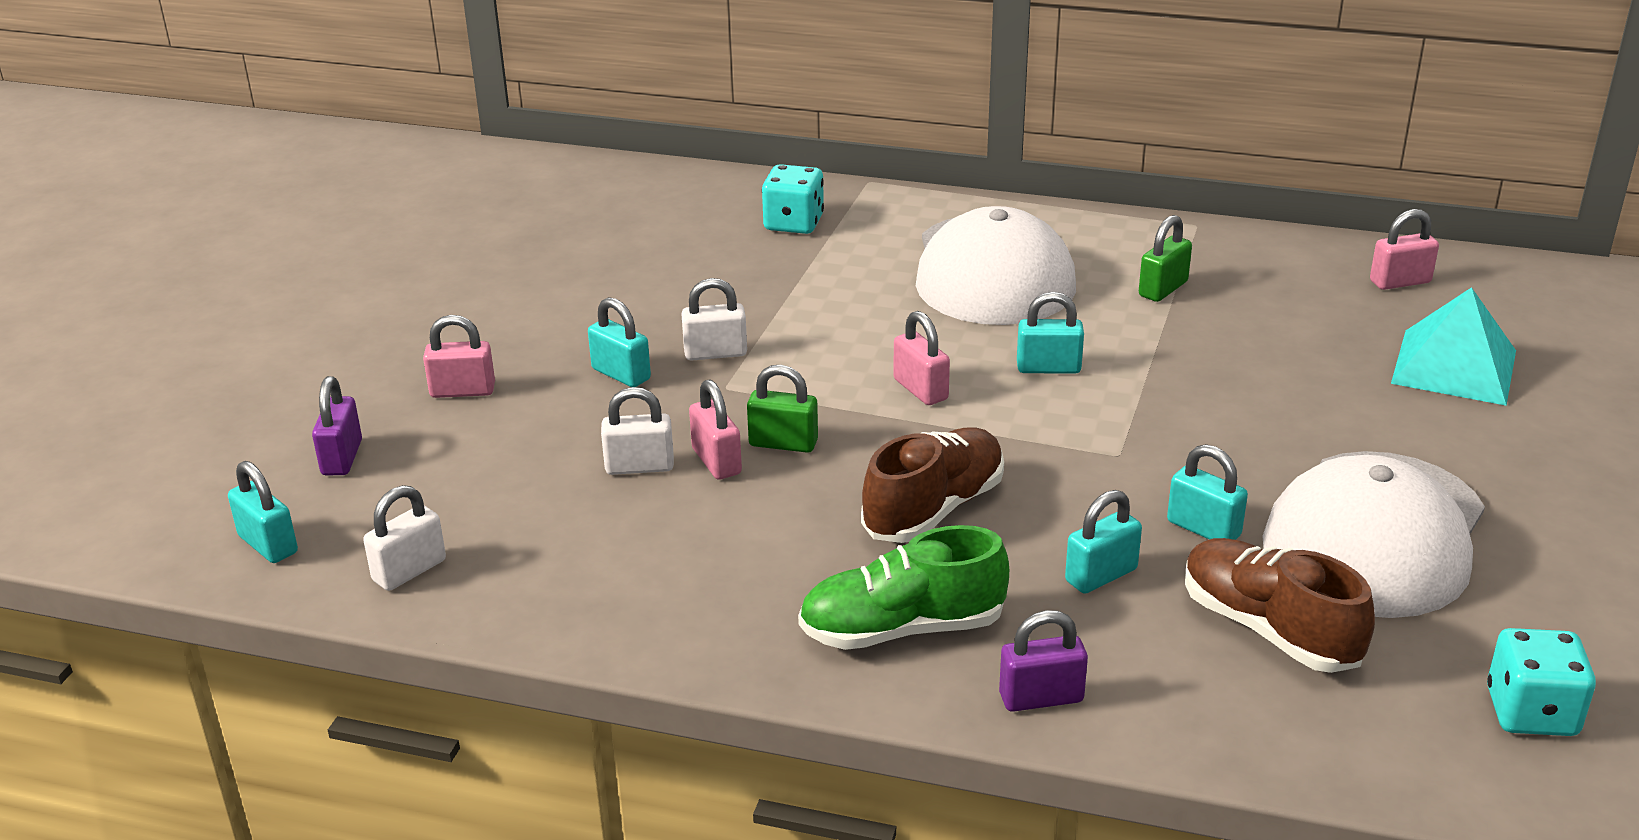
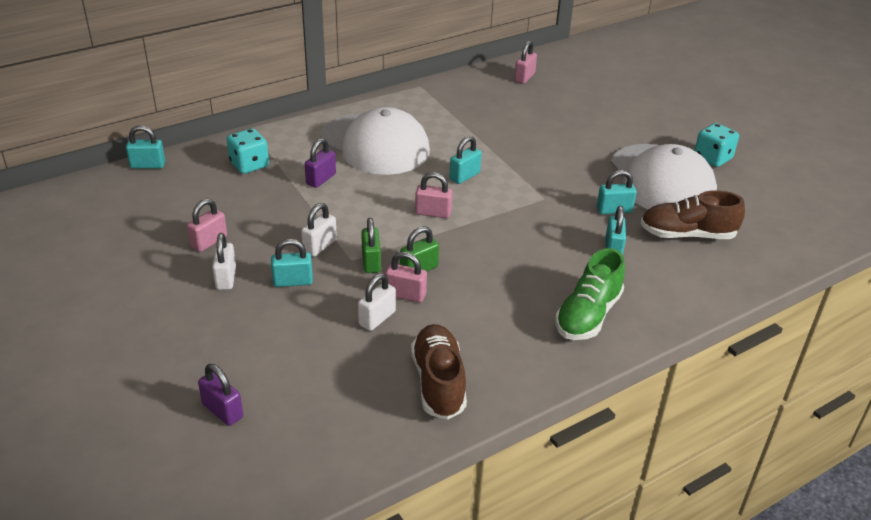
camera: 50 degrees left, 5 degrees up
turquoise padlock [228,461,298,563] -> turquoise padlock moved to [126,125,165,169]
white padlock [363,485,446,591] -> white padlock moved to [212,233,236,290]
pink padlock [423,315,495,398] -> pink padlock moved to [187,199,227,252]
brown shoe [861,428,1004,543] -> brown shoe moved to [411,324,467,420]
purple padlock [999,610,1088,712] -> purple padlock moved to [305,138,336,188]
green padlock [1139,215,1192,302] -> green padlock moved to [361,218,381,273]
turquoise pyramid [1391,287,1516,406] -> none
turquoise dice [1487,628,1596,736] -> turquoise dice moved to [694,123,739,167]

